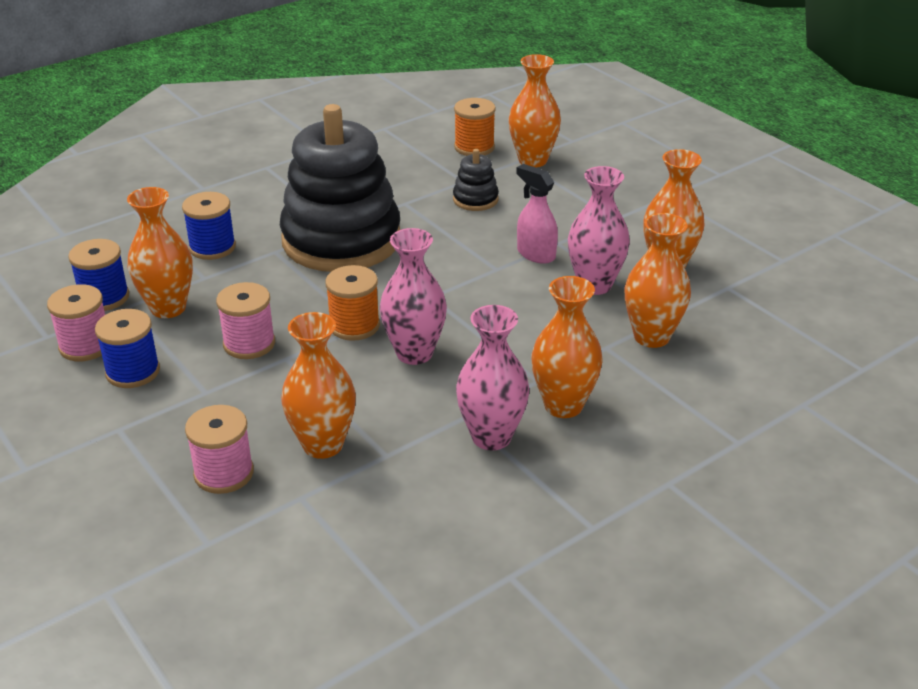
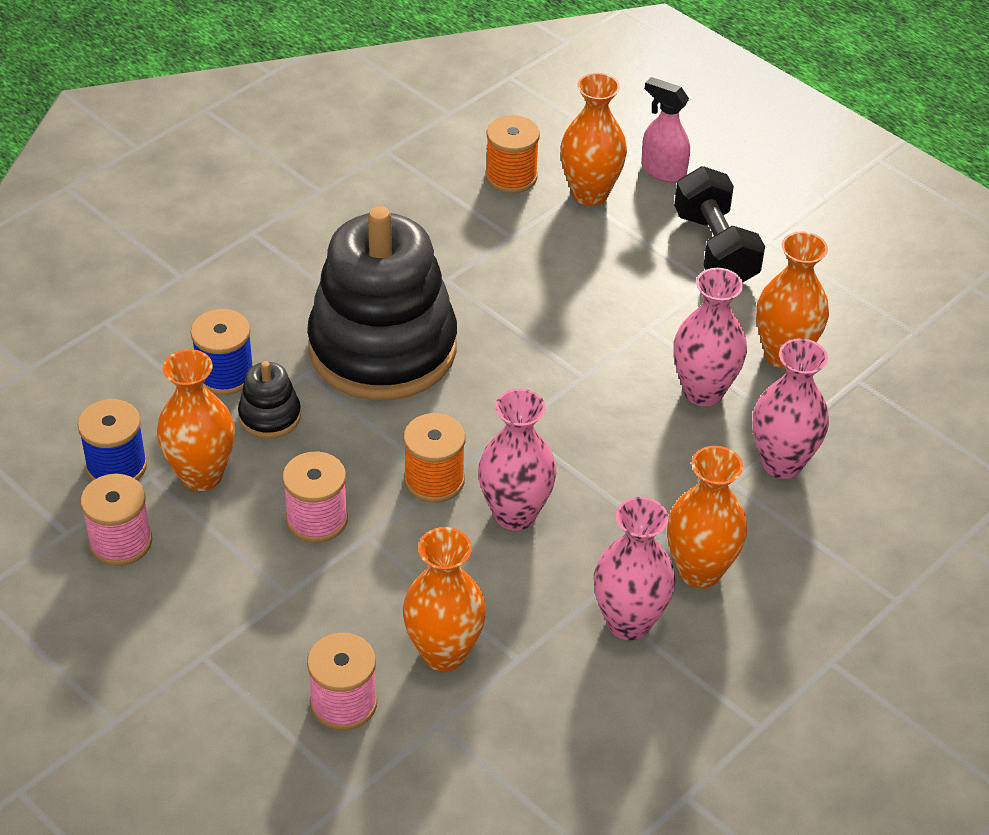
camera: 10 degrees left, 10 degrees up
blue spool [95,309,160,388] -> none
black stacking toy [453,149,499,211] -> black stacking toy moved to [238,361,301,439]
pink spray bottle [516,164,558,264] -> pink spray bottle moved to [641,77,690,182]
orange vase [625,213,691,348] -> pink vase [753,338,829,479]
none -> black dumbbell [674,166,765,282]

